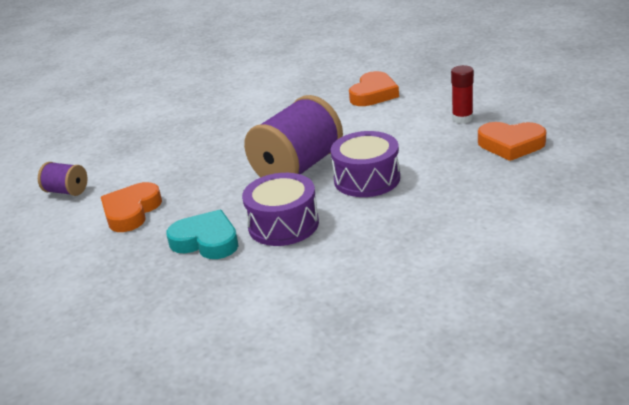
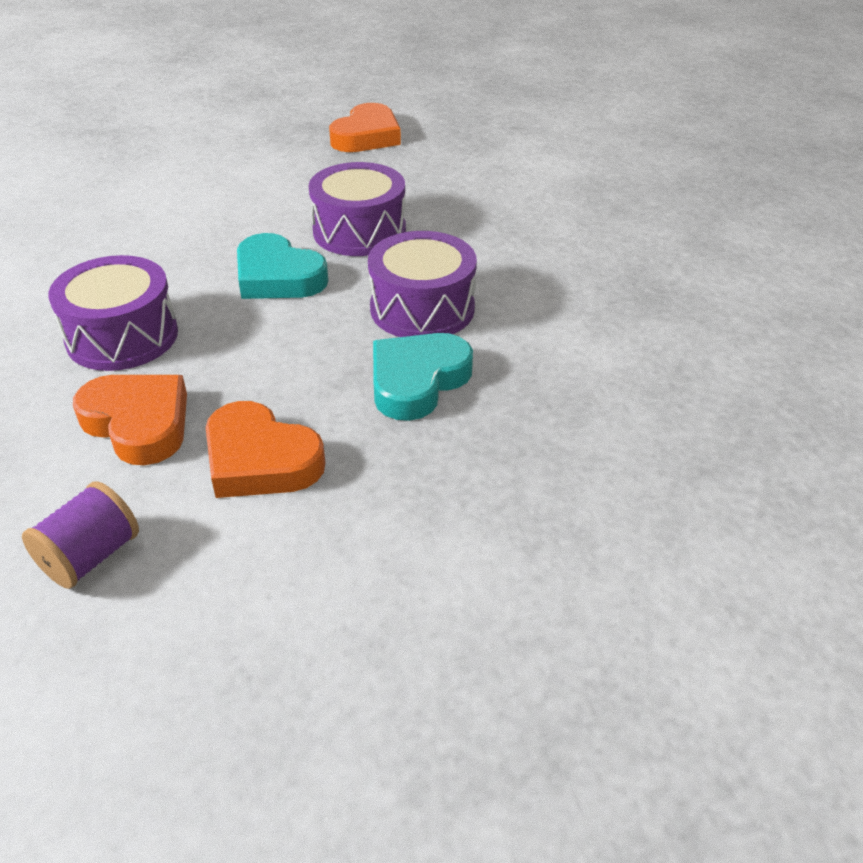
camera: 80 degrees left, 10 degrees up
purple spool [244,95,343,177] -> turquoise heart [237,233,329,299]
orange heart [349,71,399,106] -> orange heart moved to [73,375,187,465]
red glue stick [451,65,474,124] -> none
none -> purple drum [49,255,178,371]

